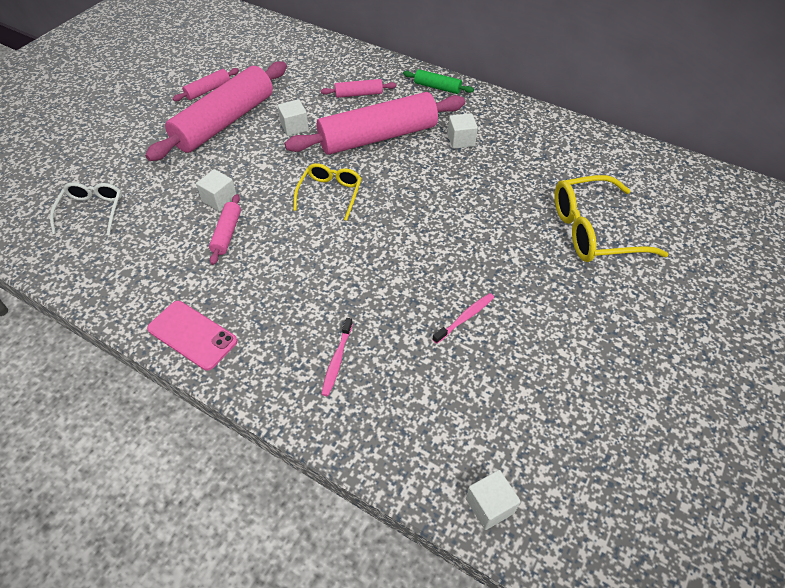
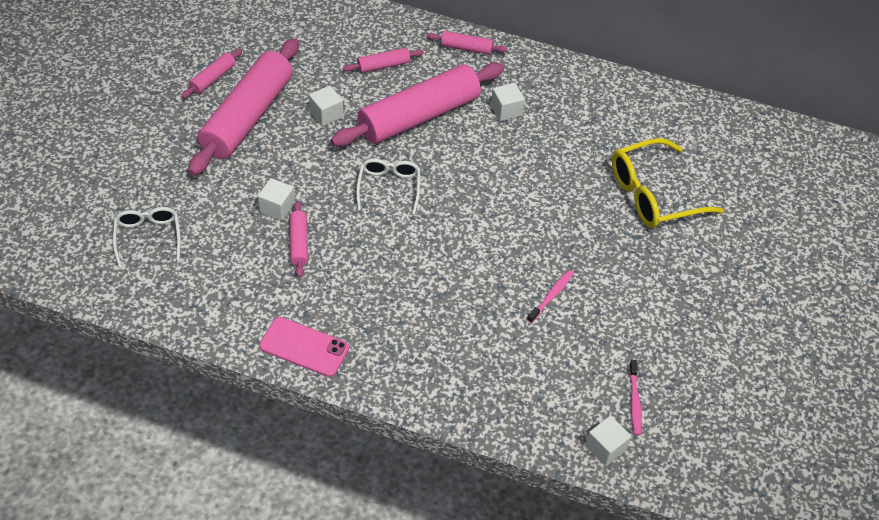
camera: 15 degrees left, 0 degrees up
yellow glasses [293,163,362,221] -> white glasses [356,159,420,215]
pink toothbrush [321,318,353,396] -> pink toothbrush moved to [629,360,642,435]
green rolling pin [403,69,474,94] -> pink rolling pin [427,31,508,55]

